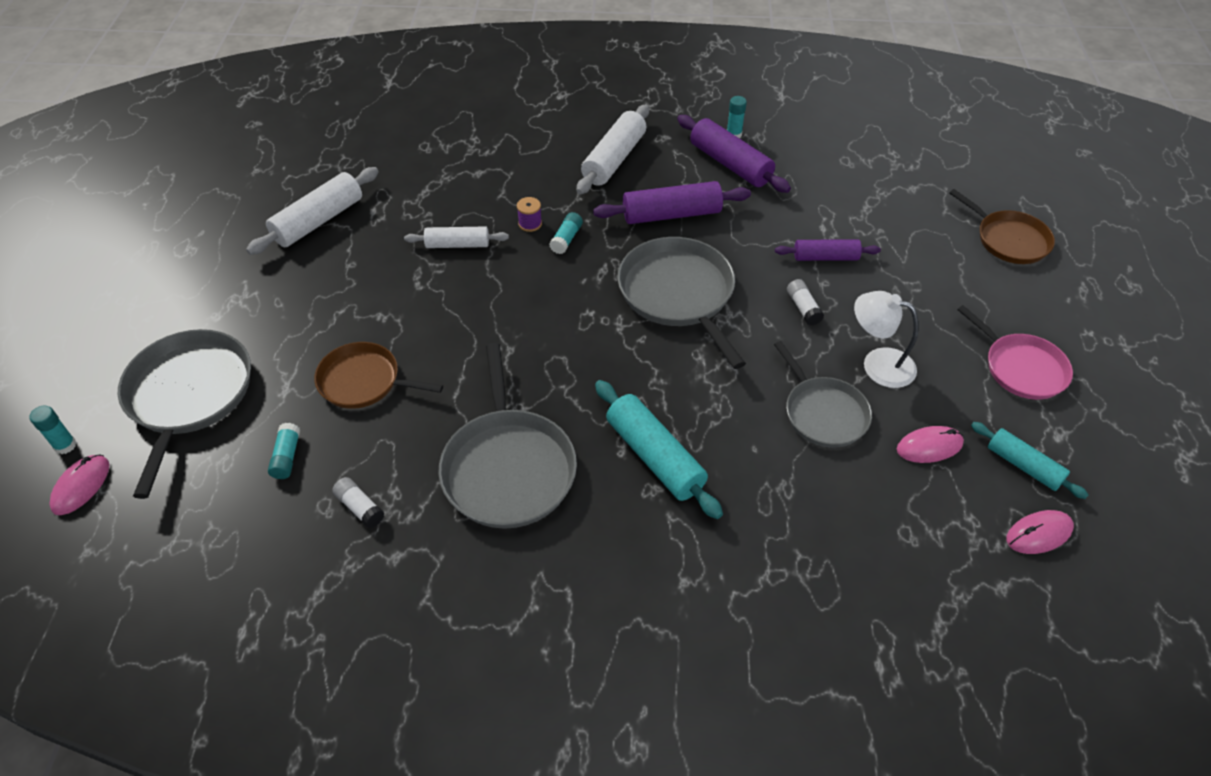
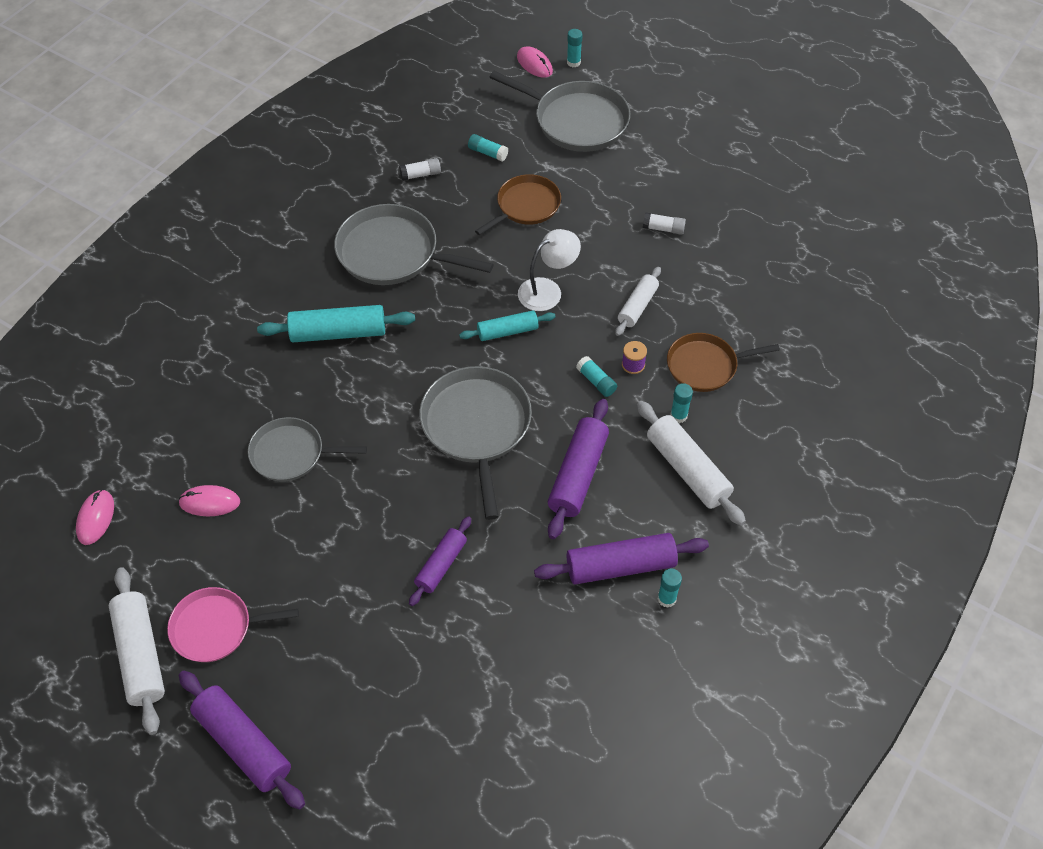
camera: 120 degrees right, 5 degrees up
white rolling pin [246,167,379,255] -> white rolling pin moved to [109,567,165,735]
grey pan [618,237,746,369] -> grey pan turned 105 degrees counterclockwise [419,366,532,520]
white glue stick [787,279,824,326] -> white glue stick moved to [643,212,686,235]
white lamp [854,291,919,388] -> white lamp moved to [518,229,581,311]
pink mouse [897,426,964,463] -> pink mouse turned 75 degrees clockwise [178,485,240,516]
brown pan [949,189,1055,264] -> brown pan moved to [667,333,780,392]
turquoise rolling pin [971,422,1088,499] -> turquoise rolling pin moved to [459,310,556,341]
none -> purple rolling pin [179,670,305,809]
none -> turquoise glue stick [670,383,693,423]

